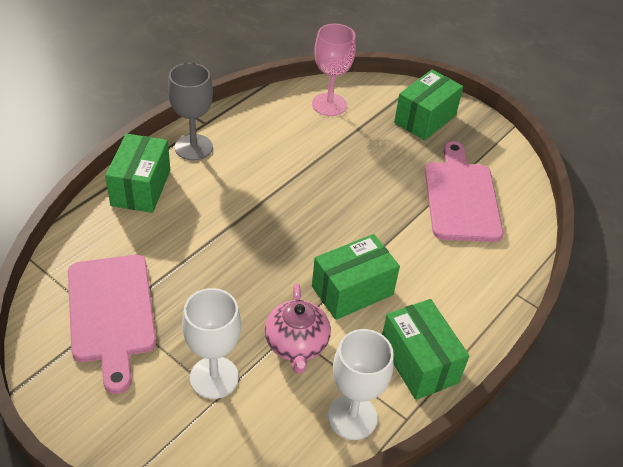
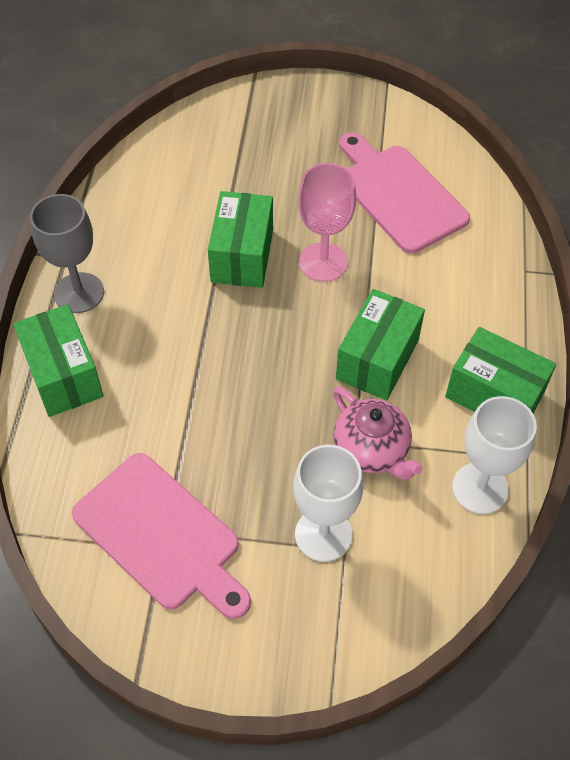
camera: 30 degrees left, 10 degrees up
pink goblet [312,24,356,116] -> pink goblet moved to [298,163,356,282]
green box [394,70,463,140] -> green box moved to [208,191,273,288]

